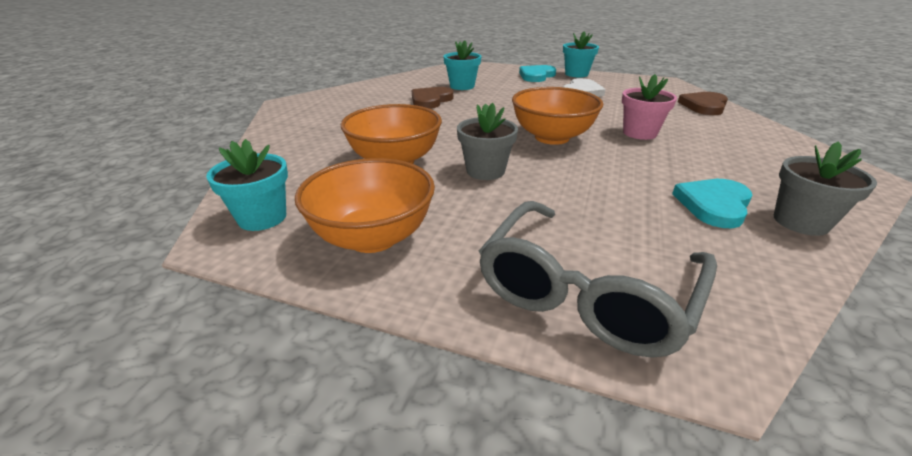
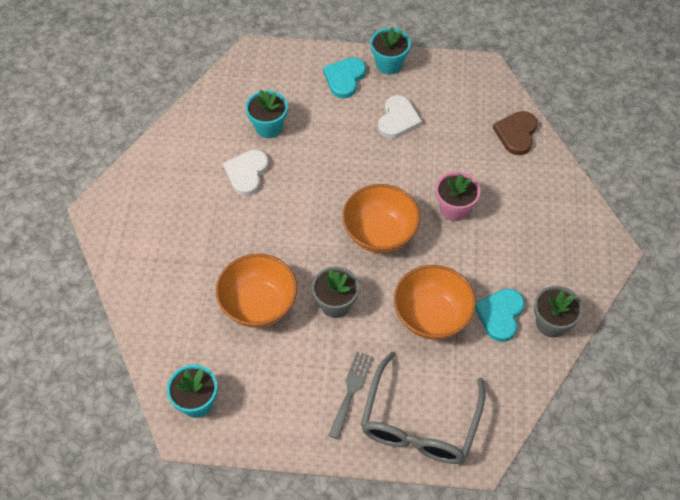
camera: 15 degrees left, 25 degrees up
orange bowl [295,158,435,253] -> orange bowl moved to [394,265,476,340]
brown heart [412,87,453,109] -> white heart [223,150,269,196]
none -> grey fork [328,351,374,440]

